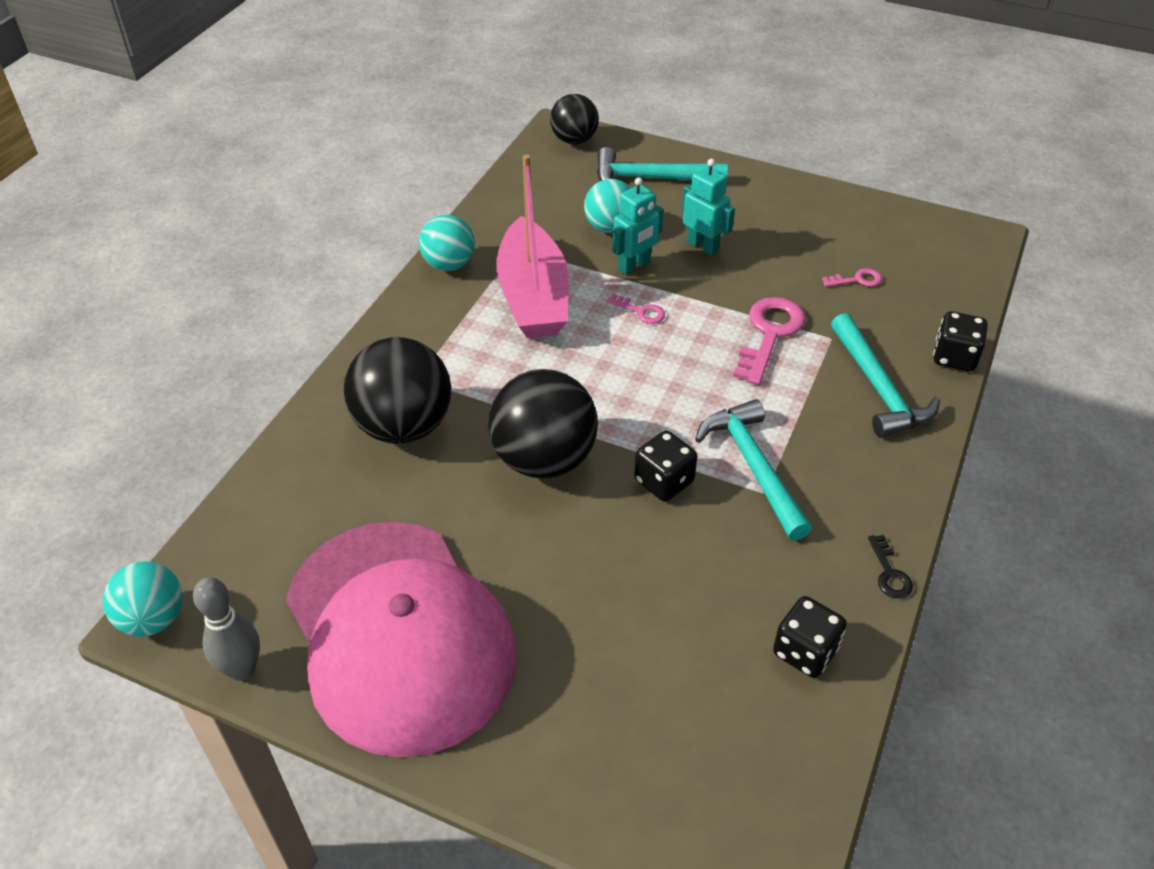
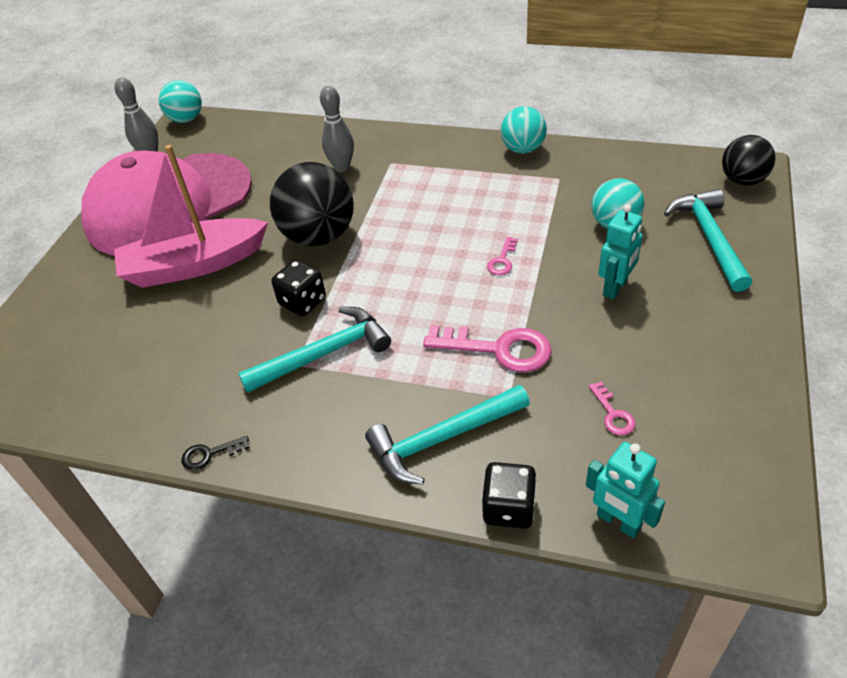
camera: 85 degrees right, 0 degrees up
black ball [344,337,451,444] -> grey bowling pin [320,86,354,172]
pink boat [496,155,569,338] -> pink boat moved to [114,145,268,288]
turquoise robot [613,177,663,275] -> turquoise robot moved to [586,442,665,538]
black dice [773,596,847,678] -> none

